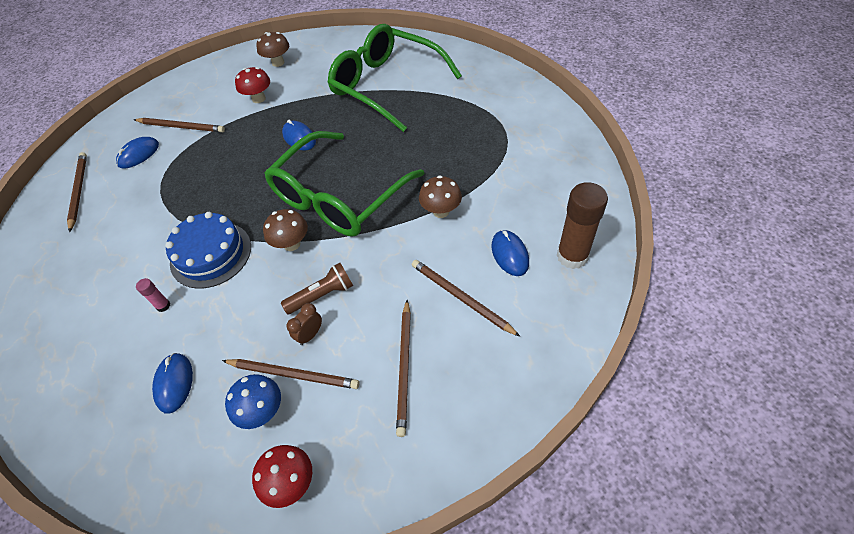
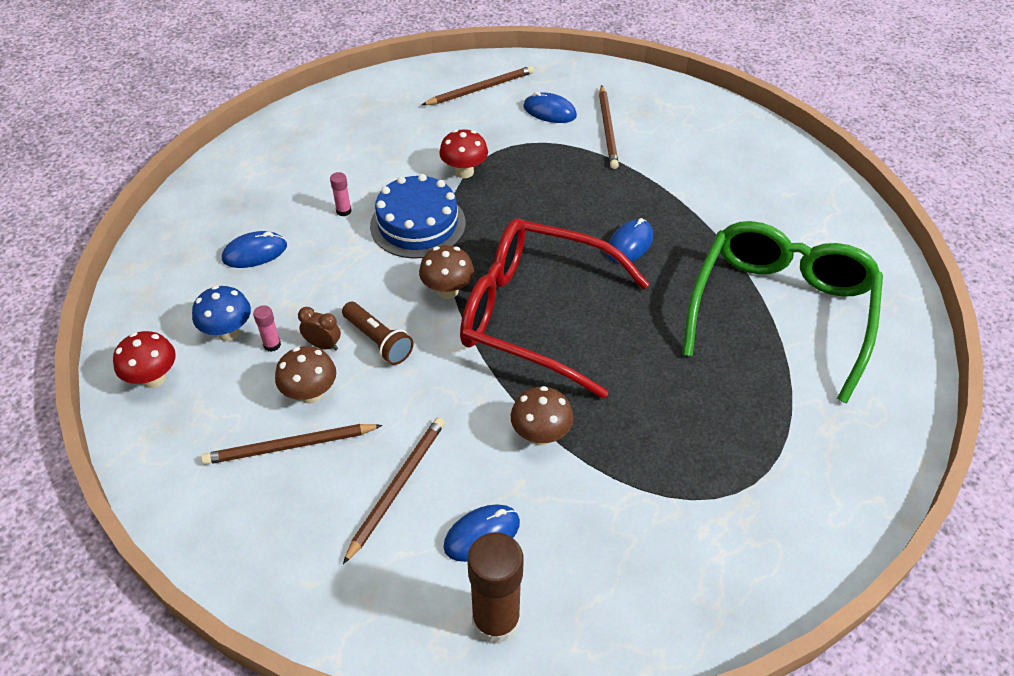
camera: 70 degrees right, 5 degrees down
brown pencil [222,359,360,389] -> pink glue stick [253,305,281,352]
red mushroom [235,67,270,103] -> red mushroom moved to [439,129,488,178]
brown mushroom [257,32,289,67] -> brown mushroom moved to [275,346,336,404]
green glasses [264,131,424,237] -> red glasses [460,219,650,399]

